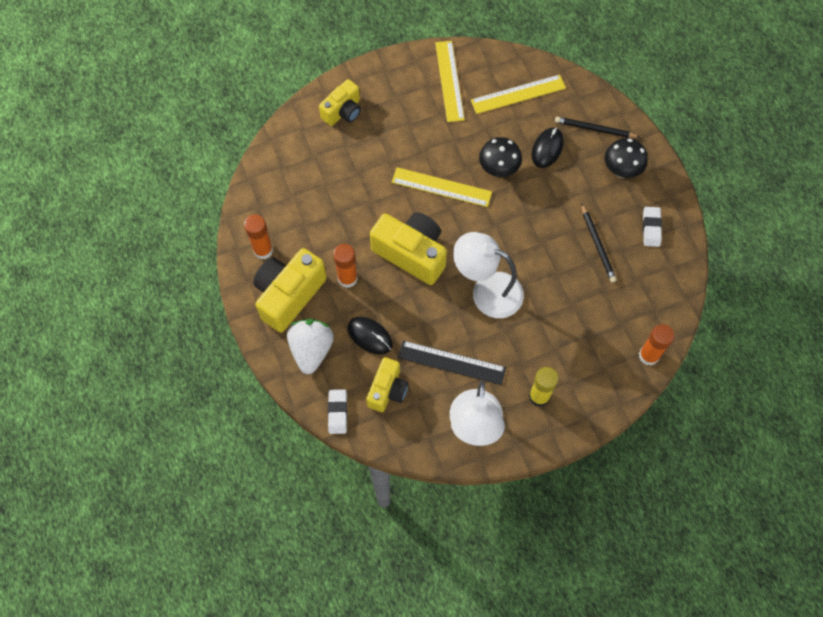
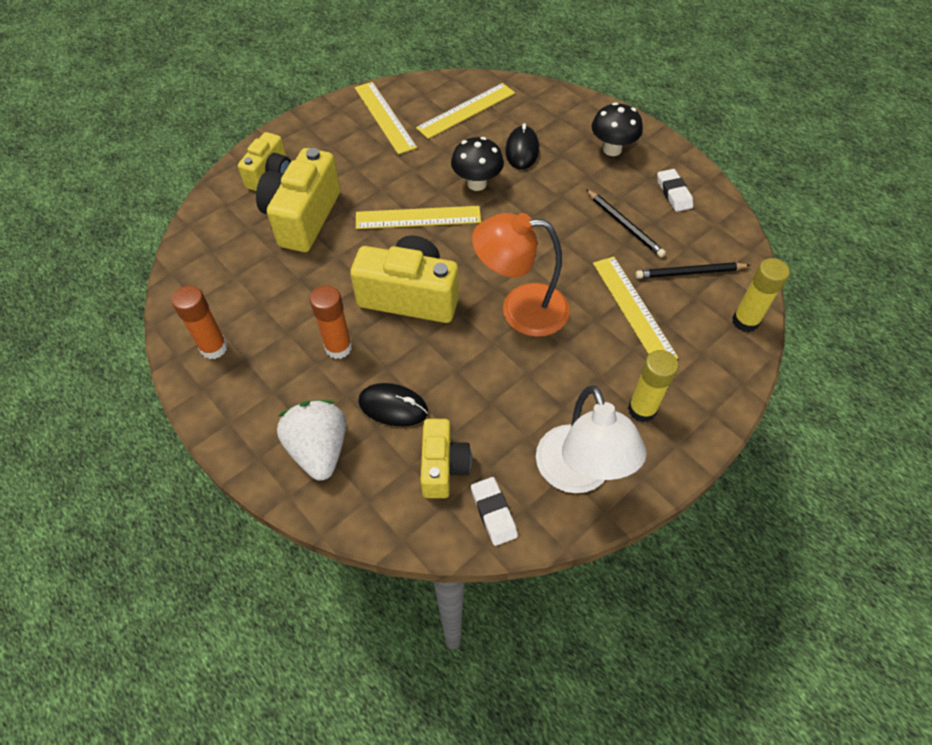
camera: 20 degrees left, 10 degrees down
yellow camera [253,248,327,333] -> yellow camera moved to [256,148,340,252]
white eraser [328,389,347,434] -> white eraser moved to [471,477,518,546]
black ruler [398,340,506,385] -> none
white lamp [453,232,524,318] -> orange lamp [472,213,570,337]
black pencil [555,117,640,138] -> black pencil moved to [635,262,750,279]
orange glue stick [639,324,675,366] -> yellow glue stick [732,258,790,332]
none -> yellow ruler [593,256,678,359]

